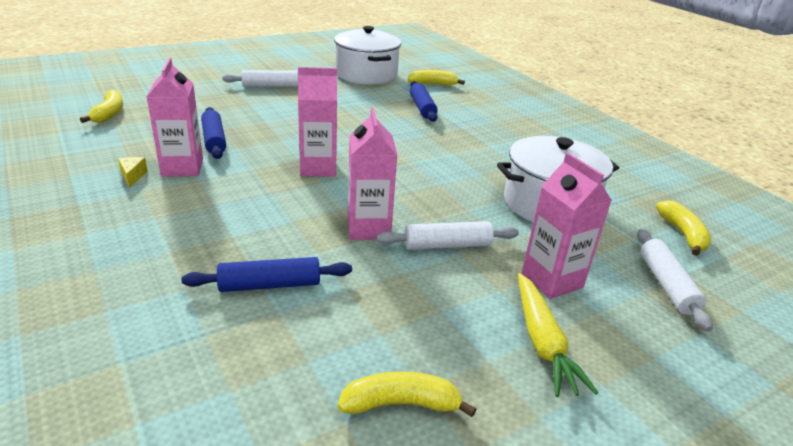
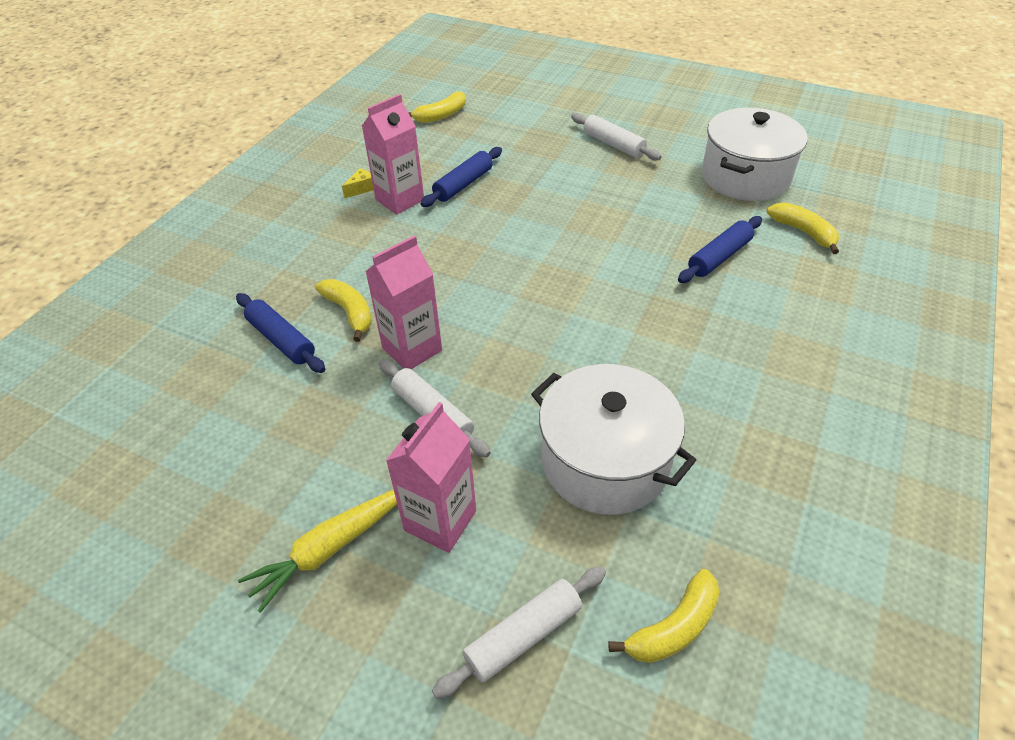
camera: 60 degrees right, 15 degrees up
pink carton [298,67,337,177] -> none
yellow banana [338,371,476,417] -> yellow banana moved to [315,279,372,342]

